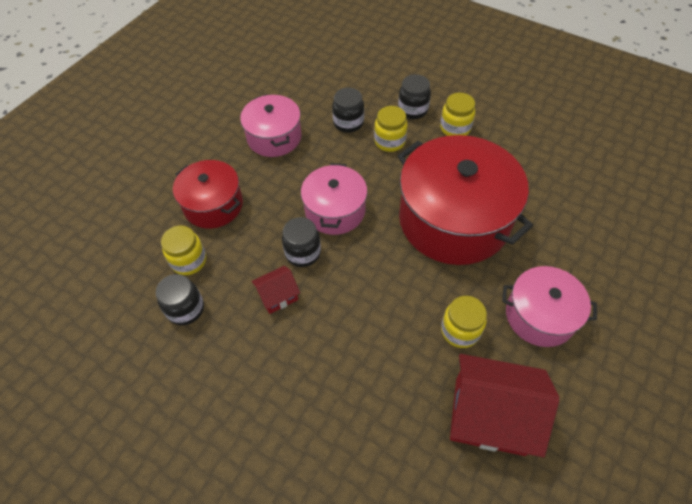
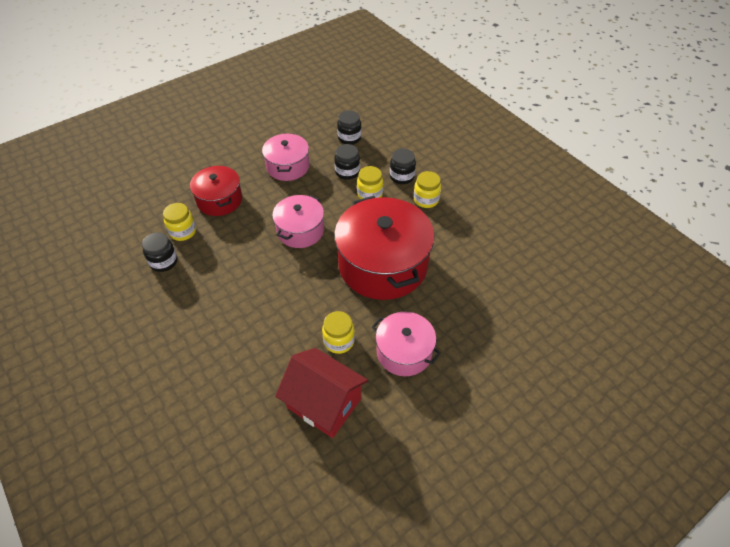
camera: 20 degrees right, 5 degrees down
red house [252,266,300,314] -> none
black jar [282,217,321,267] -> black jar moved to [337,111,361,145]

